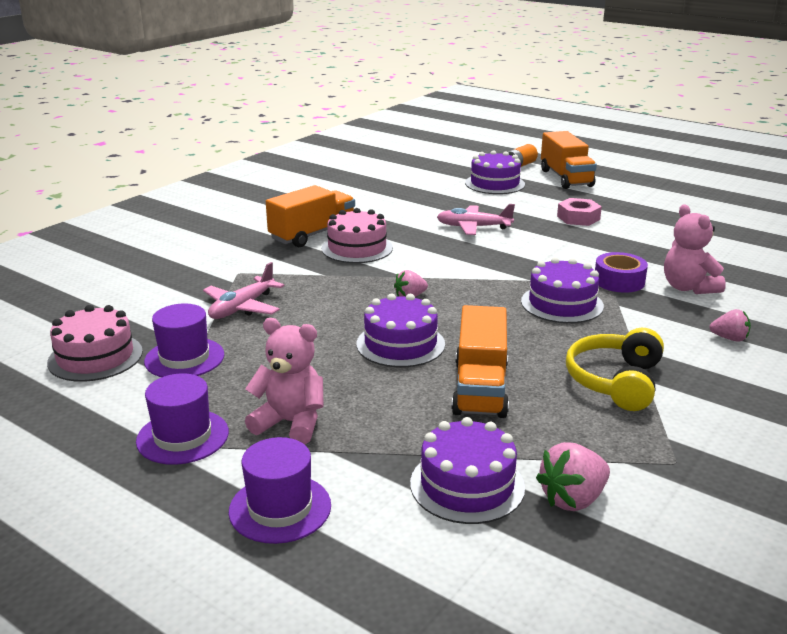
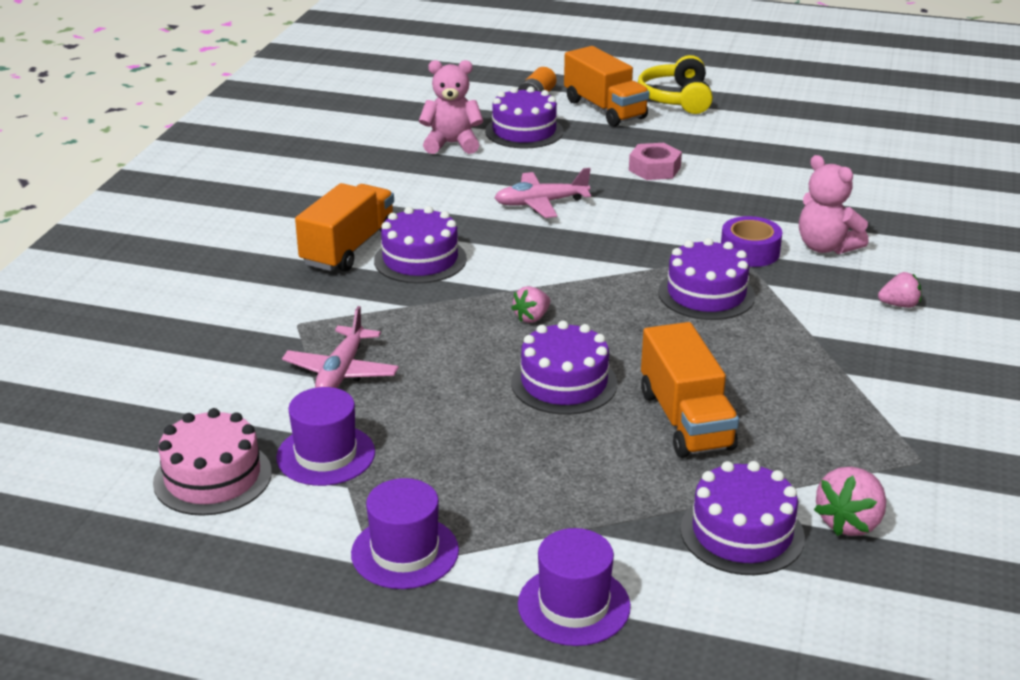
camera: 20 degrees left, 5 degrees up
pink teddy bear [245,318,324,445] -> pink teddy bear moved to [419,60,483,154]
pink cake [322,208,393,263] -> purple cake [374,206,467,284]
yellow headphones [566,328,664,411] -> yellow headphones moved to [638,55,713,114]

